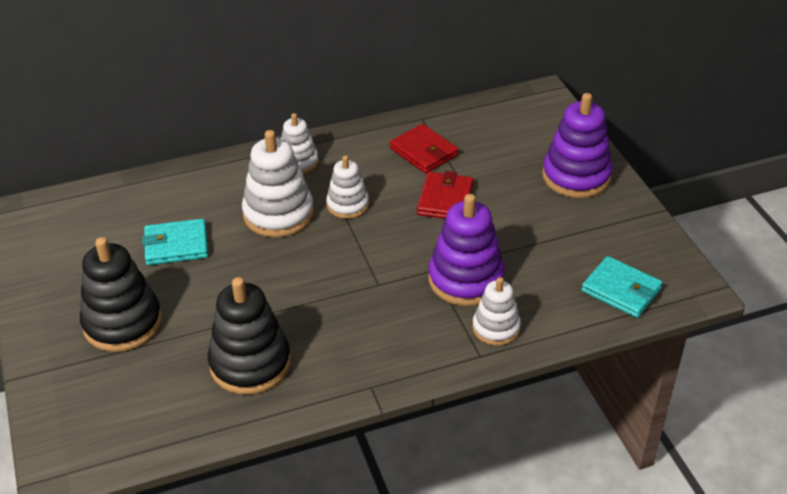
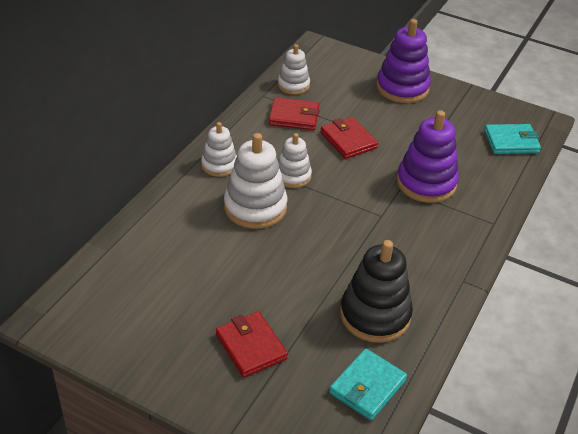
camera: 45 degrees left, 0 degrees up
black stacking toy [80,237,162,352] -> red wallet [216,311,288,378]
turquoise wallet [142,219,208,265] -> turquoise wallet moved to [329,349,407,420]
white stacking toy [472,277,521,346] -> white stacking toy moved to [278,44,310,95]

